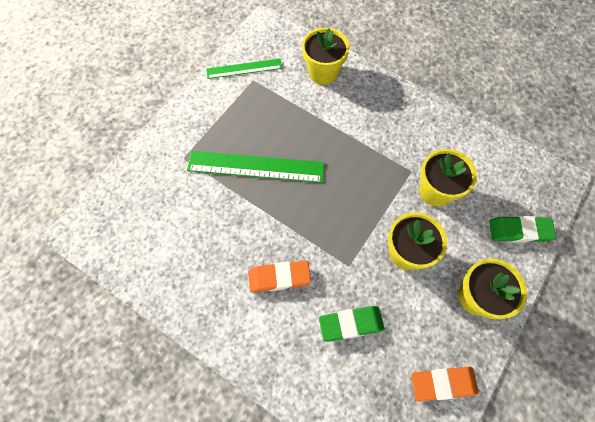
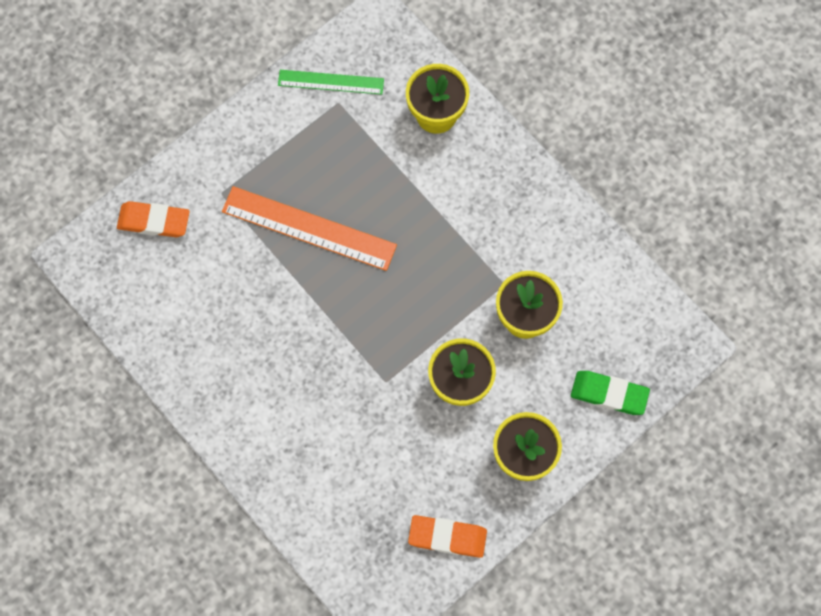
camera: 15 degrees right, 5 degrees up
green ruler [187,151,324,183] -> orange ruler [222,186,397,271]
orange eraser [248,261,311,292] -> orange eraser moved to [117,201,190,238]
green eraser [319,306,384,342] -> none

